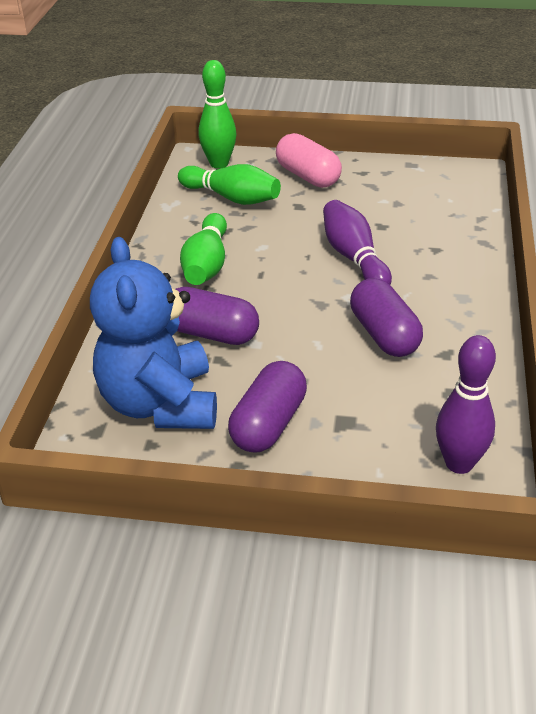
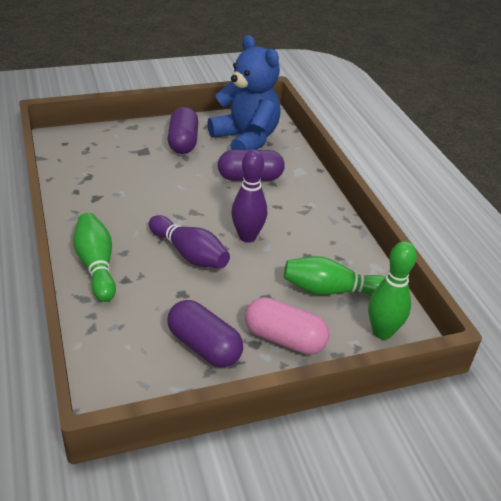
camera: 150 degrees right, 0 degrees up
green bowling pin [180,213,227,285] -> green bowling pin moved to [73,213,116,302]
purple capsule [350,278,423,357] -> purple capsule moved to [167,300,243,367]
purple bowling pin [436,335,496,474] -> purple bowling pin moved to [231,150,267,243]

